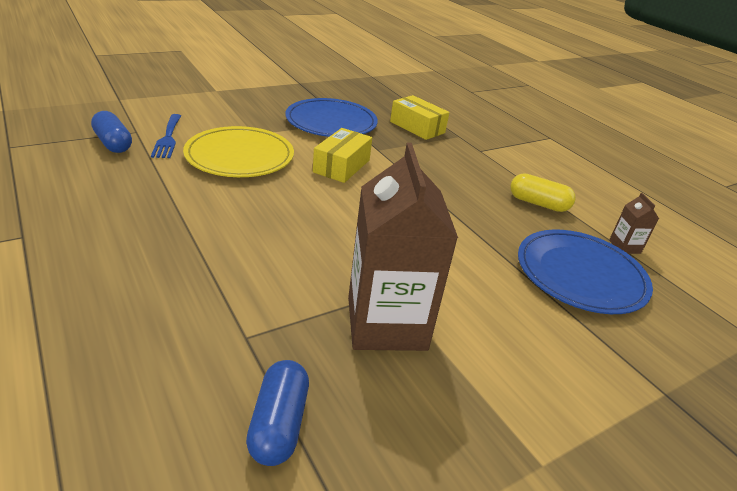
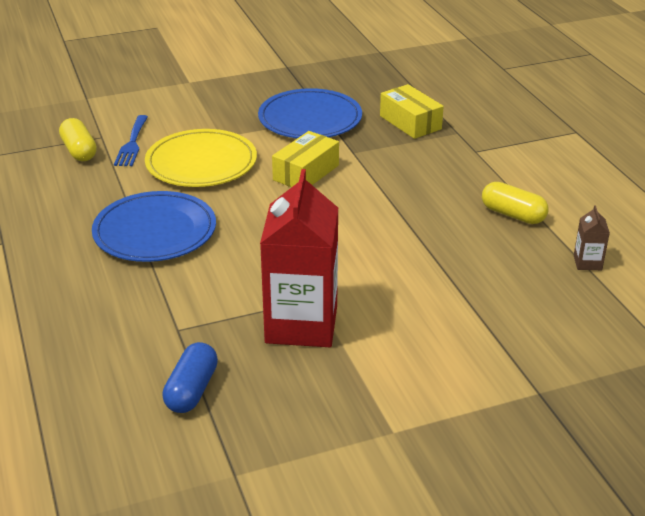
camera: 15 degrees right, 0 degrees up
blue capsule [91,111,132,153] -> yellow capsule [59,118,97,161]
brown carton [348,143,458,351] -> red carton [260,169,338,347]
blue plate [518,230,653,314] -> blue plate moved to [92,191,216,262]

